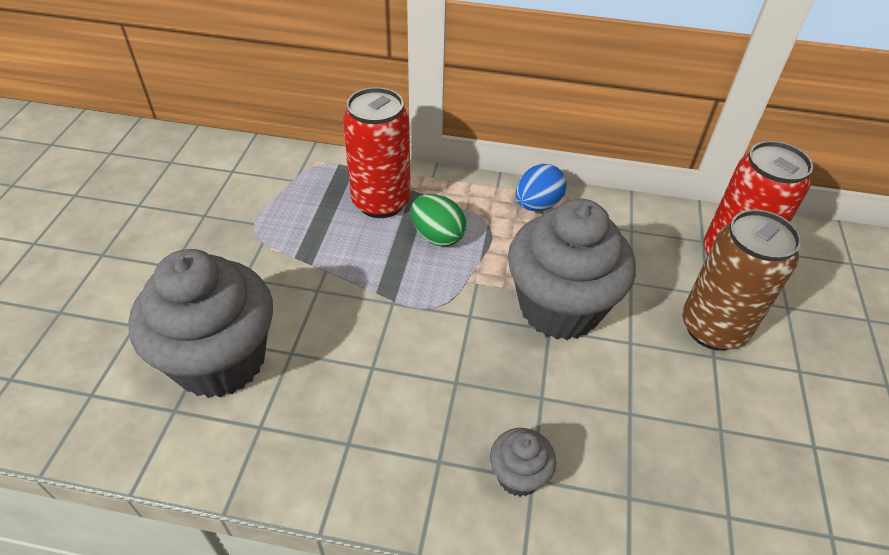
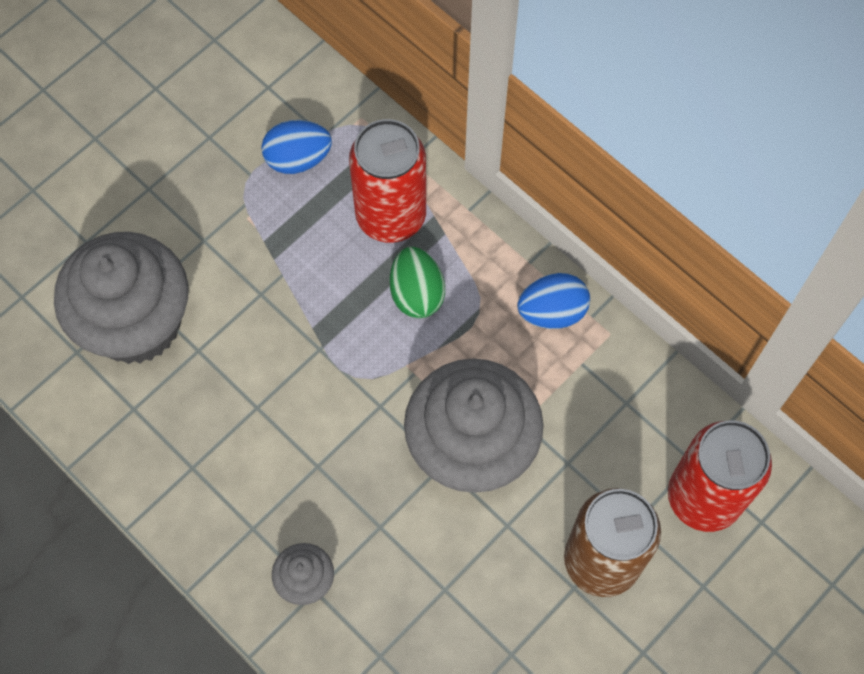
camera: 35 degrees right, 20 degrees up
none -> blue egg [261,120,332,174]

